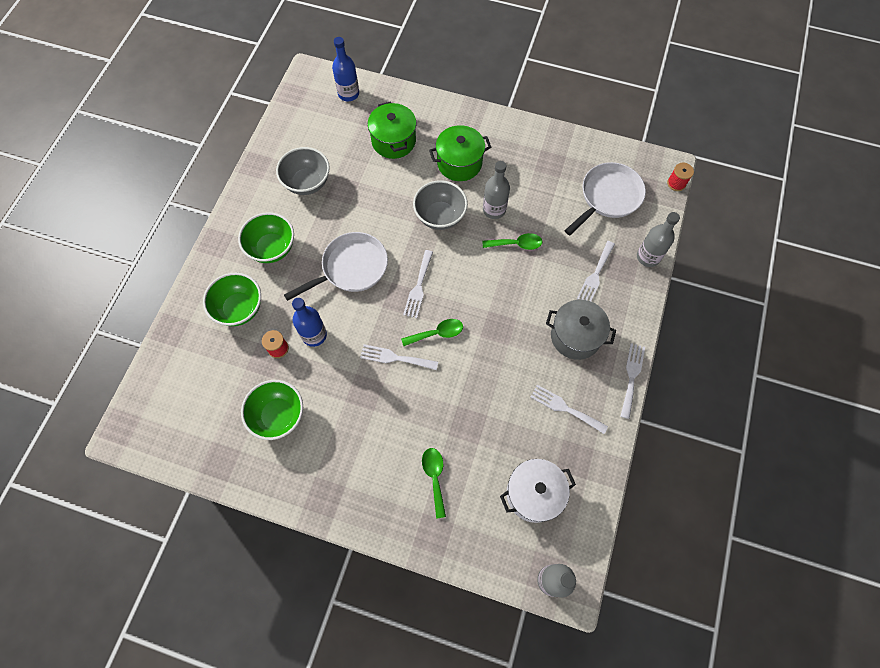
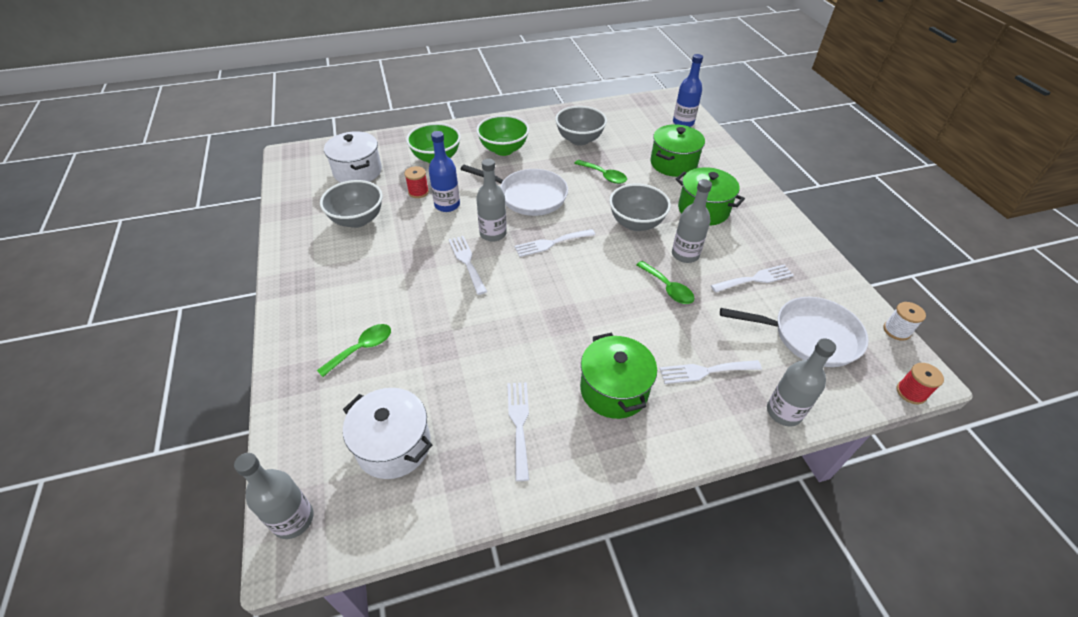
camera: 55 degrees right, 20 degrees down
green bowl [241,380,303,440] -> grey bowl [320,180,382,228]
green spoon [401,319,463,346] -> green spoon moved to [574,160,627,184]
grey pot [546,300,616,360] -> green pot [580,333,657,419]
white fork [620,343,645,419] -> white fork moved to [711,265,794,293]
none -> white pot [324,131,382,183]
none -> grey bottle [476,159,507,242]
none -> white spool [883,302,926,341]

